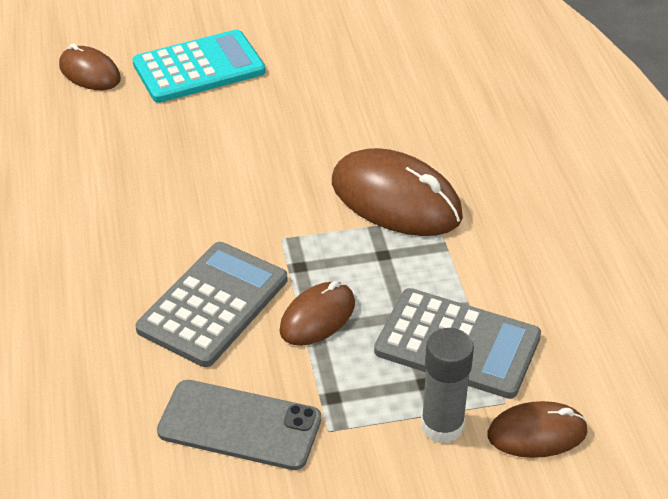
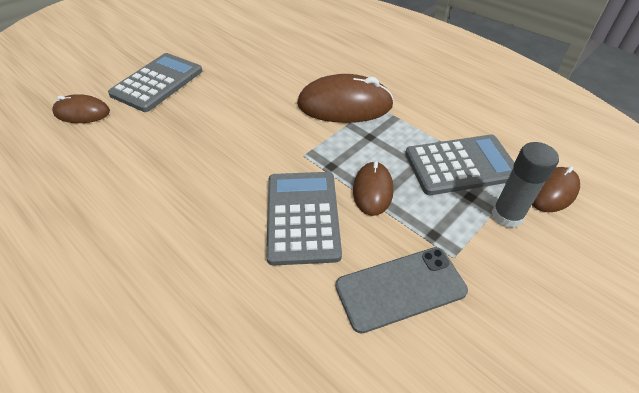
camera: 35 degrees left, 5 degrees up
turquoise calculator [133,30,265,103] -> grey calculator [108,53,202,112]

